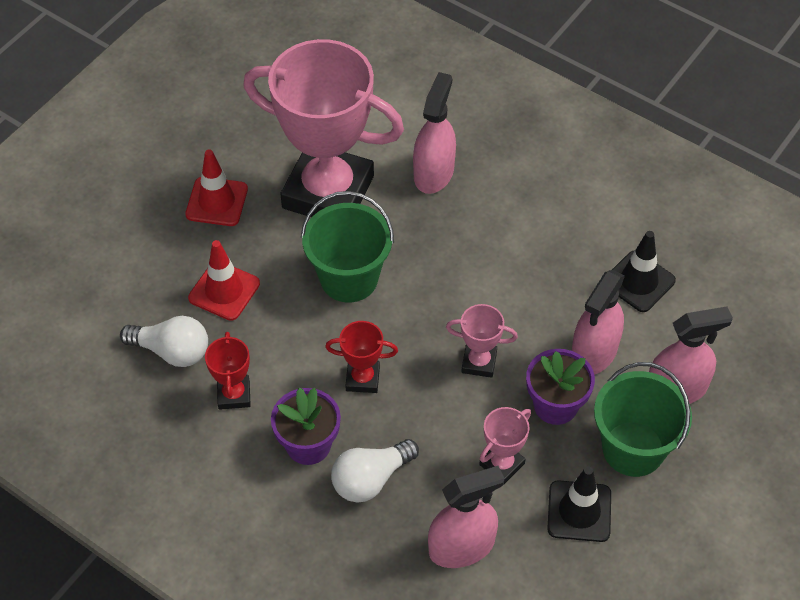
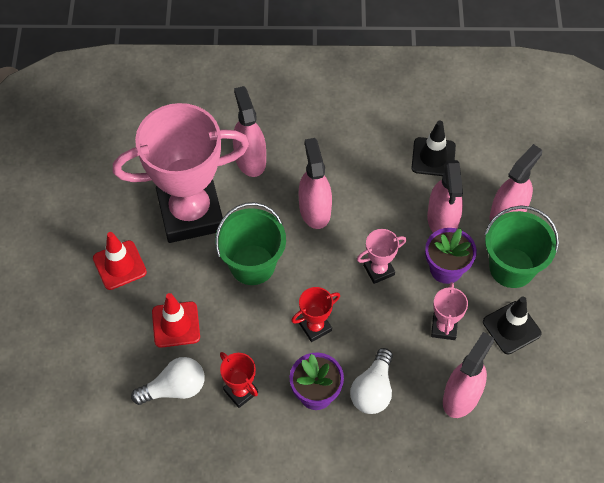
camera: 35 degrees left, 5 degrees up
none -> pink spray bottle [299,138,332,229]

